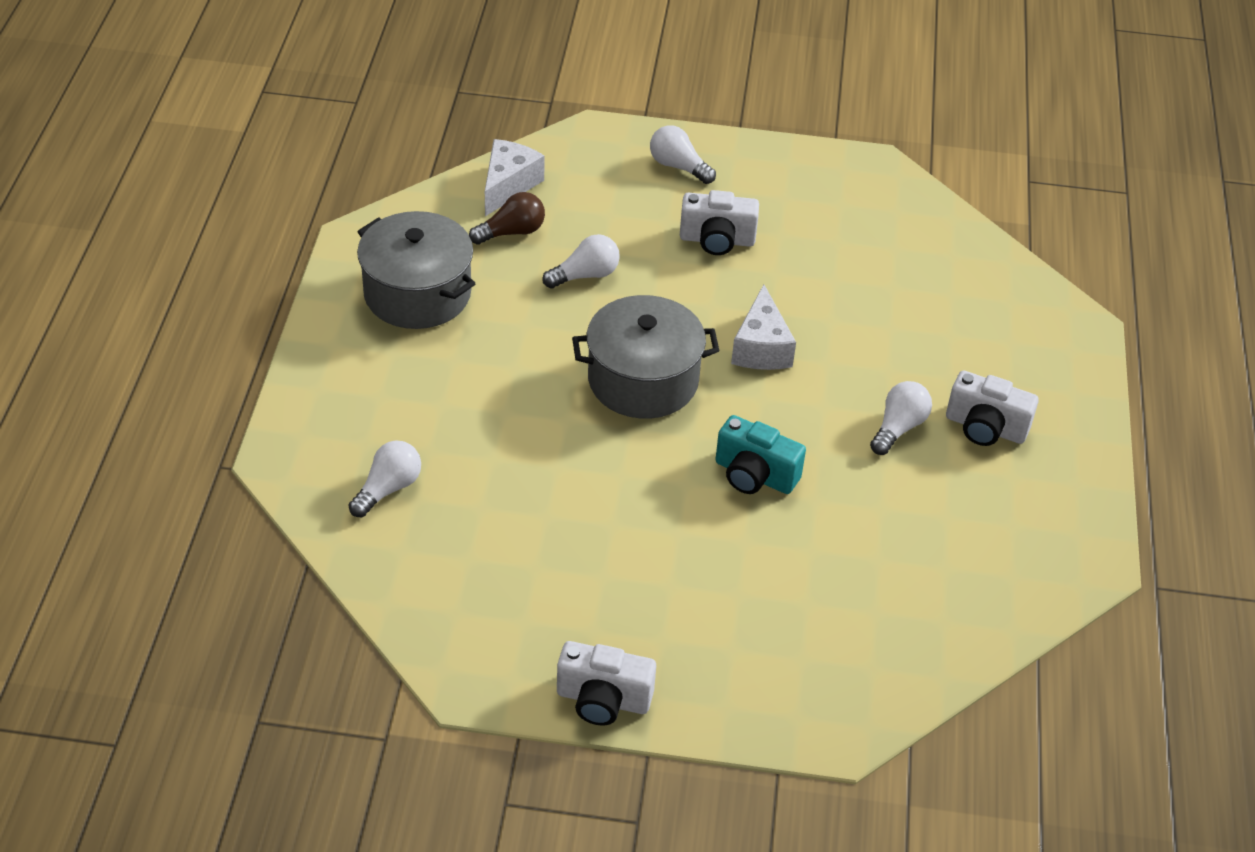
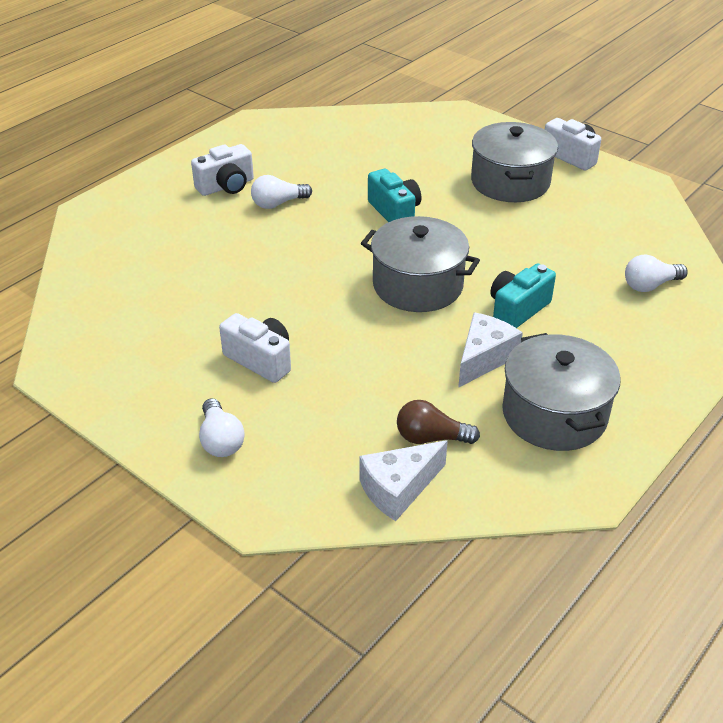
camera: 145 degrees left, 5 degrees down
white light bulb [542,234,620,289] -> none
white cheese [731,284,796,370] -> white cheese moved to [458,313,523,388]
white camera [946,371,1039,446] -> white camera turned 90 degrees clockwise [191,144,254,196]
none -> grey pot [471,122,558,202]
none -> turquoise camera [490,263,556,328]

